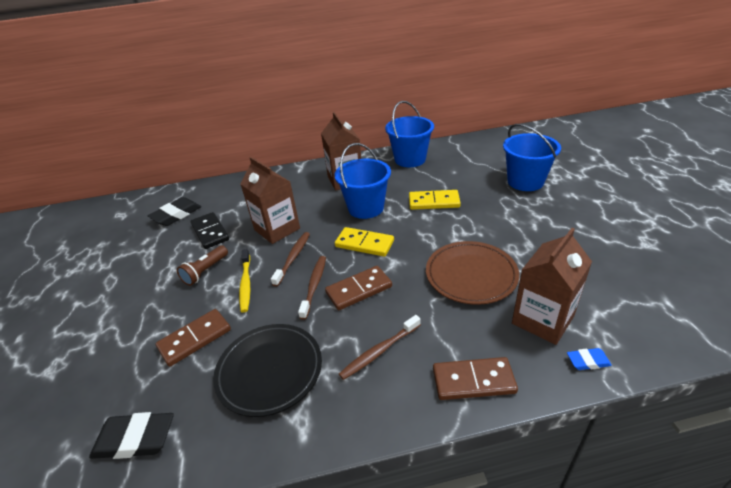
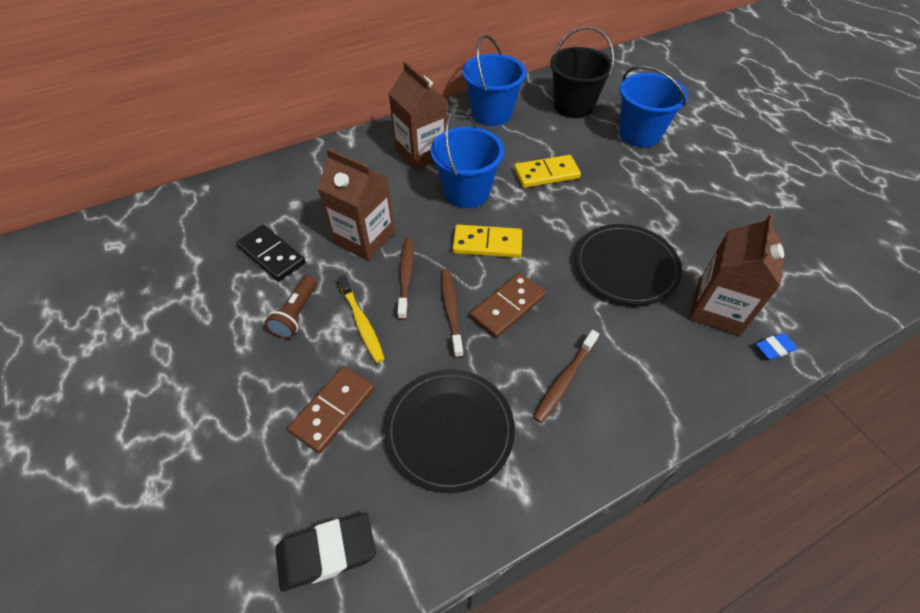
camera: 20 degrees left, 15 degrees up
black eraser [148,197,201,226] -> none
brown plate [426,241,519,305] -> black plate [575,224,682,305]
brown domino [433,357,518,400] -> none
none -> black bucket [550,26,614,118]

